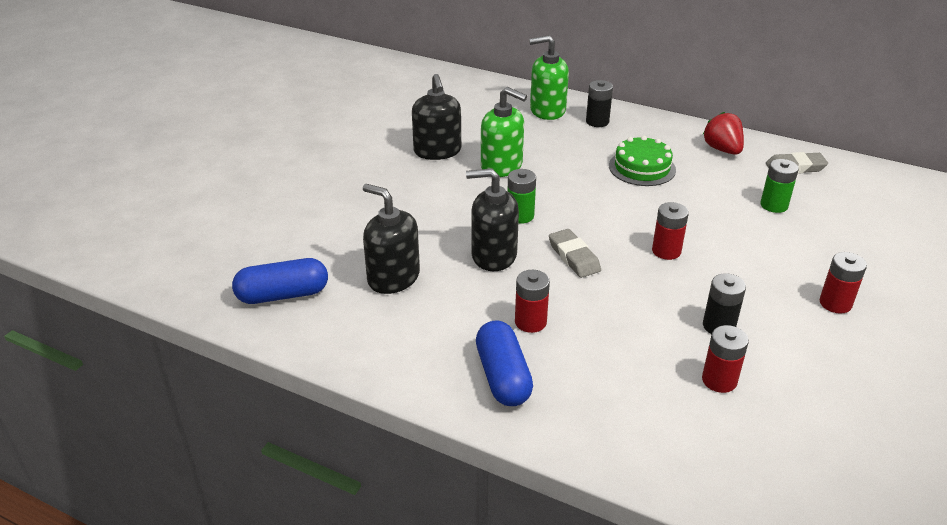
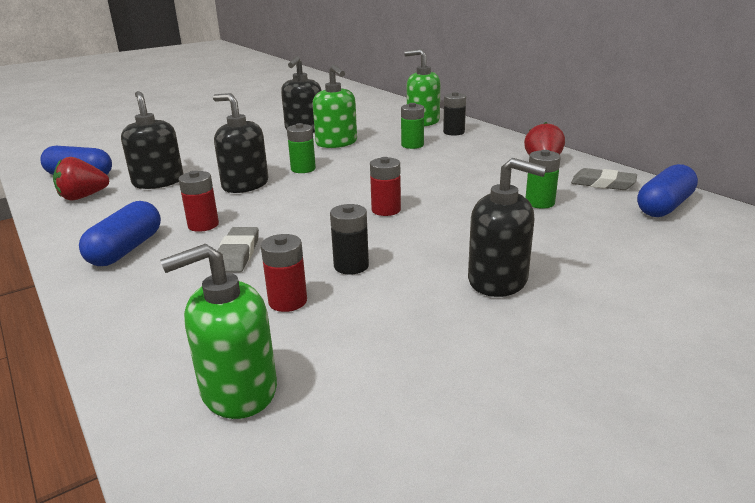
camera: 30 degrees right, 10 degrees down
grey eraser [549,229,601,278] -> grey eraser moved to [217,227,259,272]
green cake [609,135,676,186] -> none
red battery [820,252,867,314] -> black soap dispenser [468,158,547,297]
none -> red strawberry [53,157,109,200]
none -> green soap dispenser [160,244,277,419]
none -> green battery [401,103,424,149]
none -> blue capsule [637,164,698,217]

